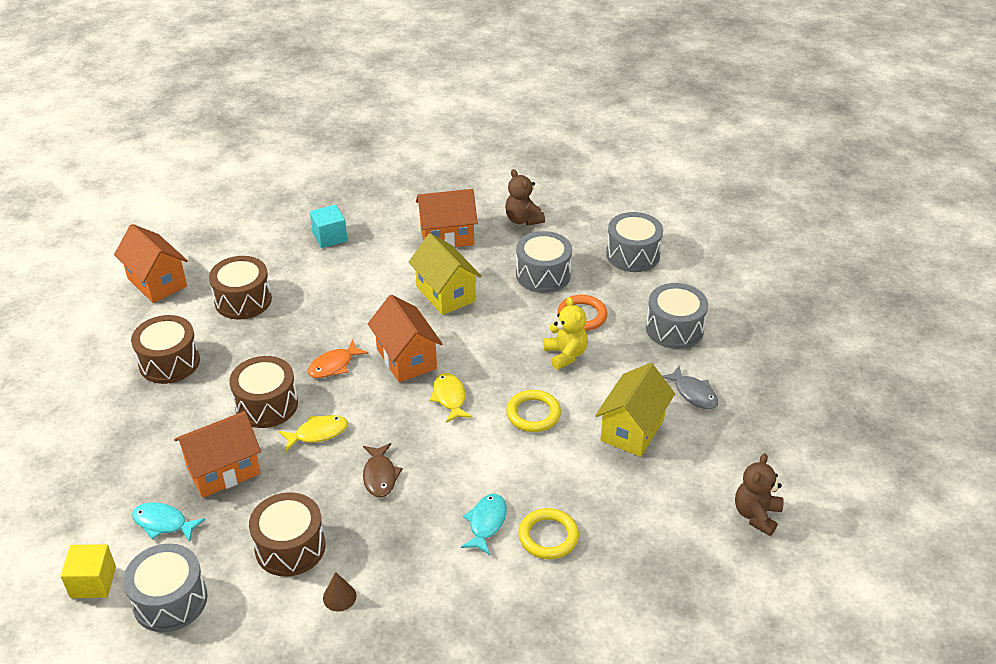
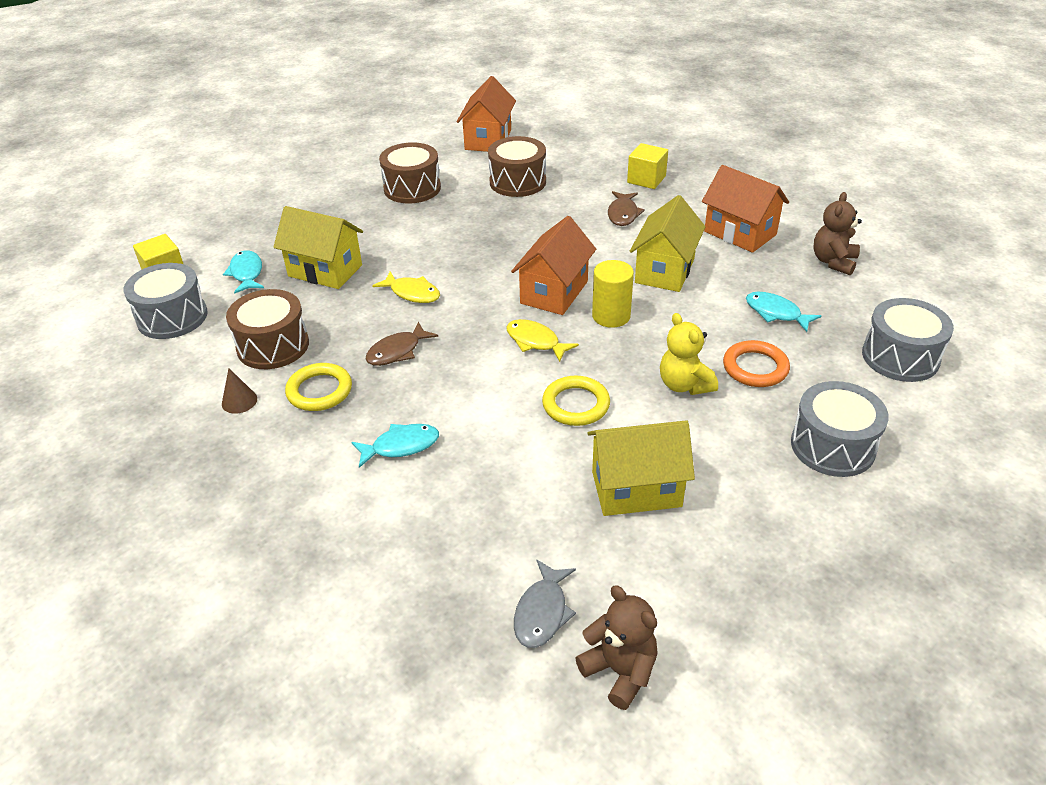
camera: 55 degrees right, 0 degrees up
orange house [174,411,261,498] -> yellow house [273,206,363,289]
brown drum [229,356,298,428] -> none
orange fish [307,339,368,378] -> none
turquoise cube [310,205,347,248] -> yellow cube [627,143,668,189]
yellow fish [430,373,473,423] -> yellow fish turned 90 degrees counterclockwise [506,319,579,362]
grey drum [516,231,572,293] -> turquoise fish [746,292,821,332]
yellow ring [518,508,579,559] -> yellow ring moved to [285,363,352,411]
yellow teddy bear [544,297,588,370] -> yellow teddy bear turned 120 degrees clockwise [660,313,718,395]
grey fish [662,366,718,409] -> grey fish moved to [514,560,576,648]
brown teddy bear [735,453,784,536] -> brown teddy bear turned 60 degrees clockwise [576,585,658,710]
none -> yellow cylinder [592,260,634,328]
none -> brown fish [608,191,645,226]

